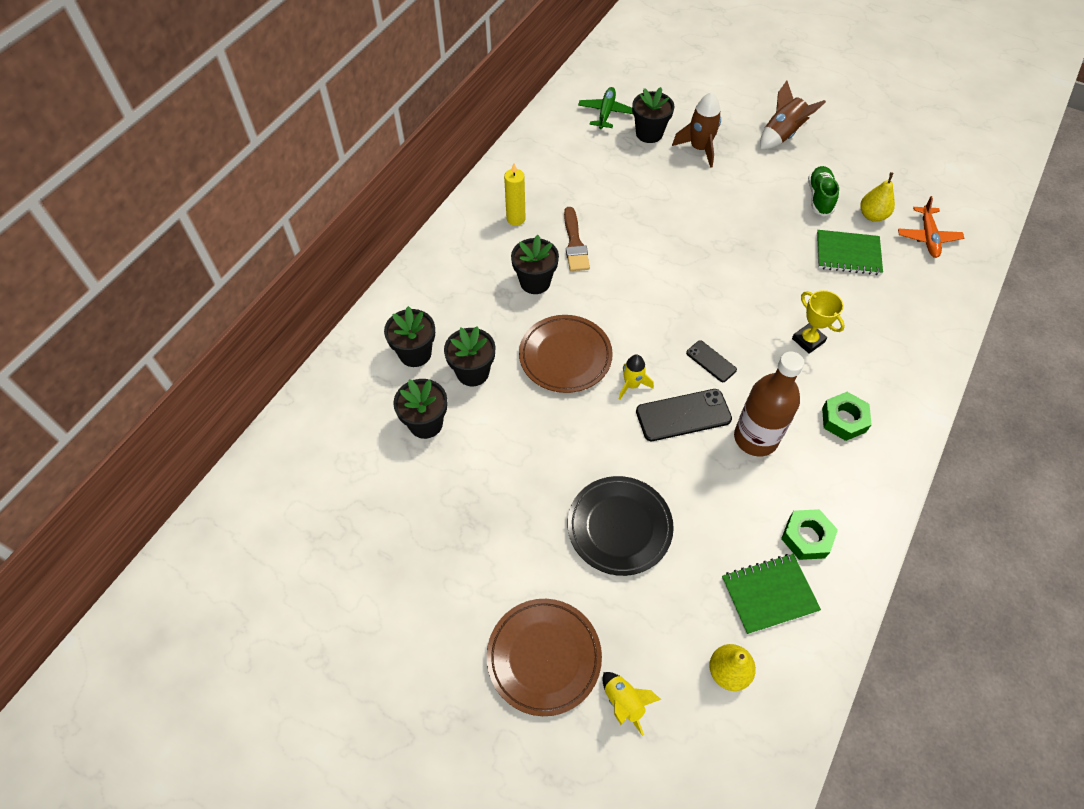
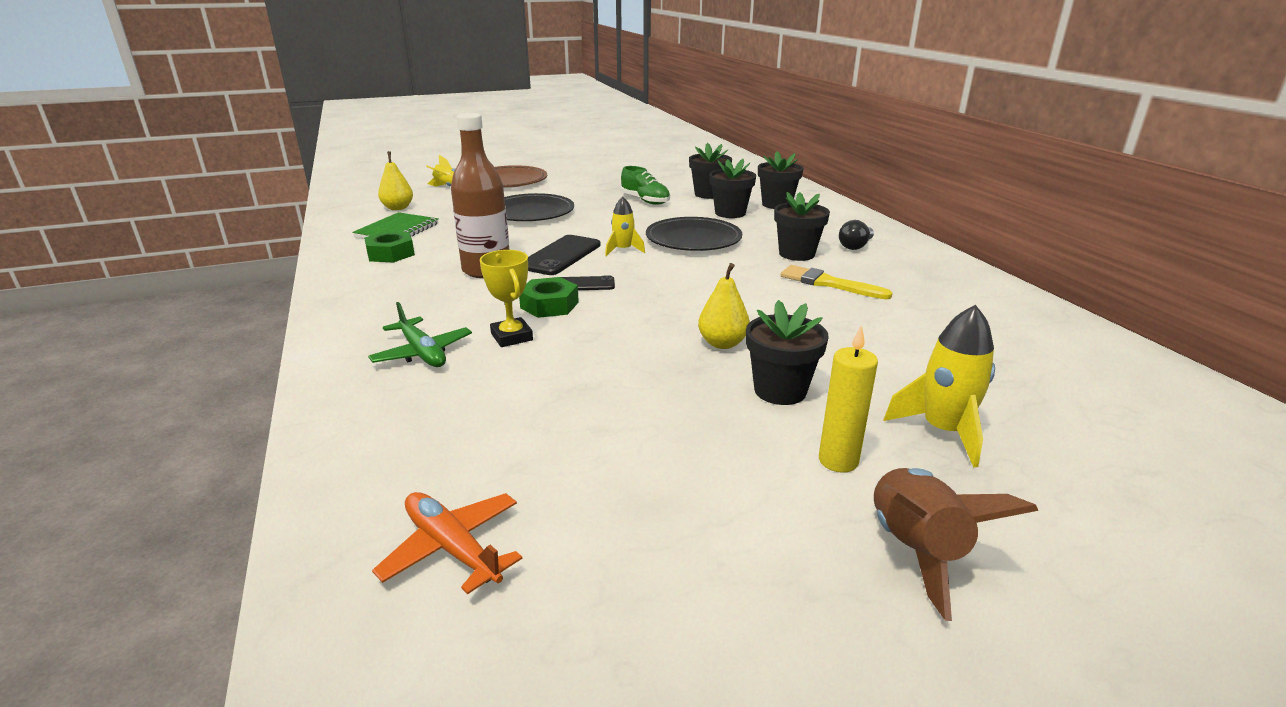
camera: 130 degrees right, 30 degrees down
yellow candle [504,163,525,226] -> yellow candle moved to [819,325,878,473]
brown plate [519,315,613,393] -> black plate [646,217,742,251]
brown brush [564,207,590,271] -> yellow brush [781,265,892,299]
green plane [578,87,633,129] -> green plane moved to [368,302,472,367]
black flower pot [632,87,674,143] -> black flower pot moved to [746,300,828,405]
brown rocket [672,92,721,168] -> yellow rocket [883,305,995,467]
yellow trophy [792,290,845,354] -> yellow trophy turned 60 degrees clockwise [480,250,533,347]
green shoe [808,166,839,216] -> green shoe moved to [621,166,670,205]
green notebook [817,230,883,275] -> none
green nut [822,392,872,441] -> green nut moved to [519,277,579,318]
yellow pear [861,172,895,222] -> yellow pear moved to [698,263,750,349]
none -> black light bulb [839,220,874,250]

